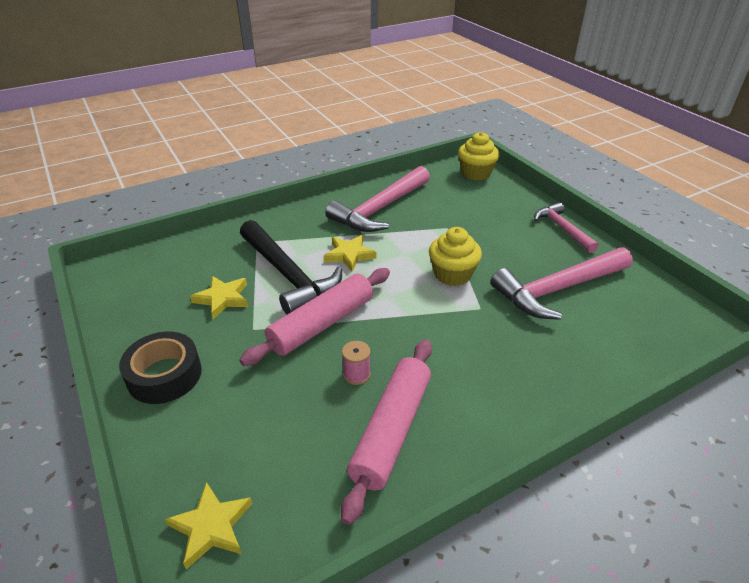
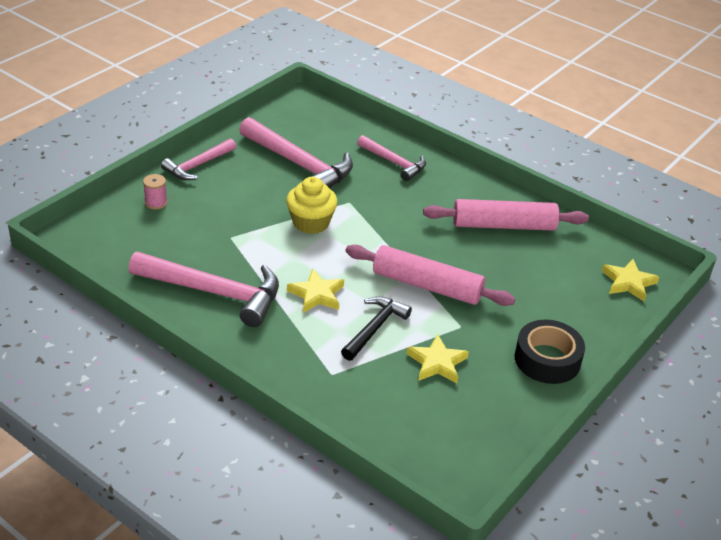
camera: 115 degrees left, 0 degrees up
black hammer [240,220,342,314] -> black hammer [341,296,412,361], size x0.59
pink spool [342,341,371,385] -> pink spool moved to [143,174,167,210]
yellow cupcake [458,132,499,180] -> none
none -> pink hammer [357,135,426,181]

